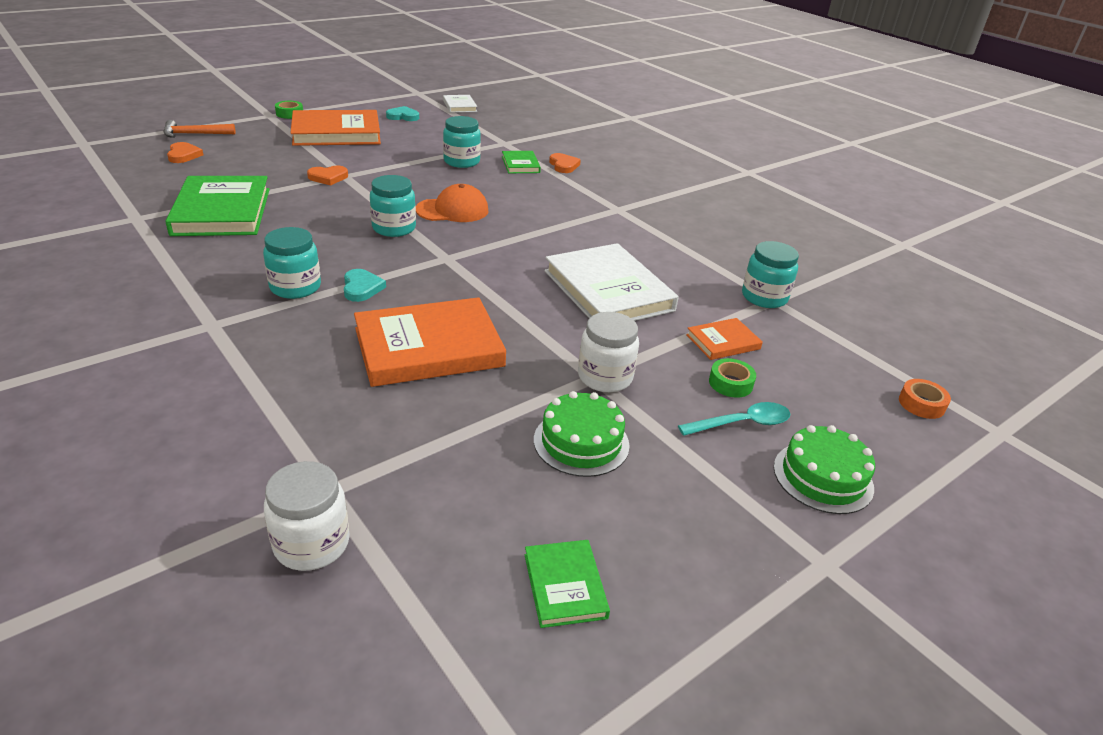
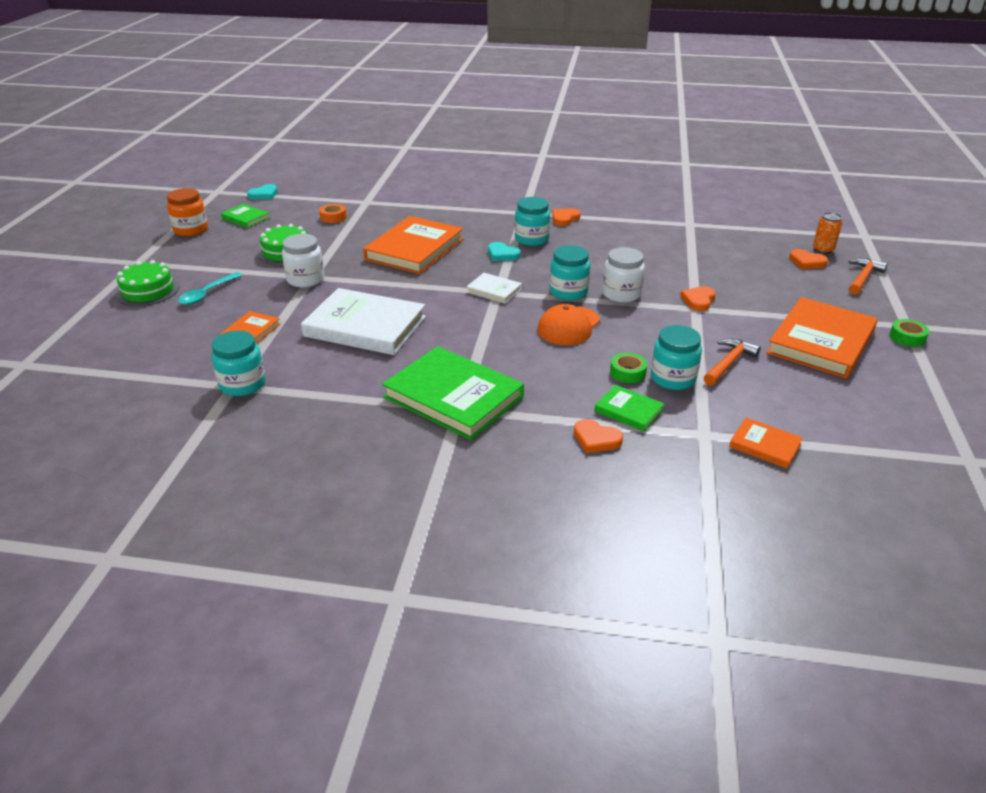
camera: 140 degrees right, 0 degrees up
green book [165,176,270,236] -> green book moved to [382,346,524,440]
white jar [264,461,350,571] -> white jar moved to [603,247,645,303]
turquoise heart [386,106,419,121] -> turquoise heart moved to [247,184,278,200]
white book [443,95,477,113] -> white book moved to [466,273,522,304]
green tape [709,358,756,398] -> green tape moved to [610,353,647,383]
orange tape [899,379,951,419] -> orange tape moved to [319,204,347,223]
none -> orange jar [167,188,208,236]
none -> orange heart [552,208,581,226]
none -> orange hammer [704,338,761,386]
none -> orange book [729,418,803,469]
none -> orange can [813,212,842,254]

